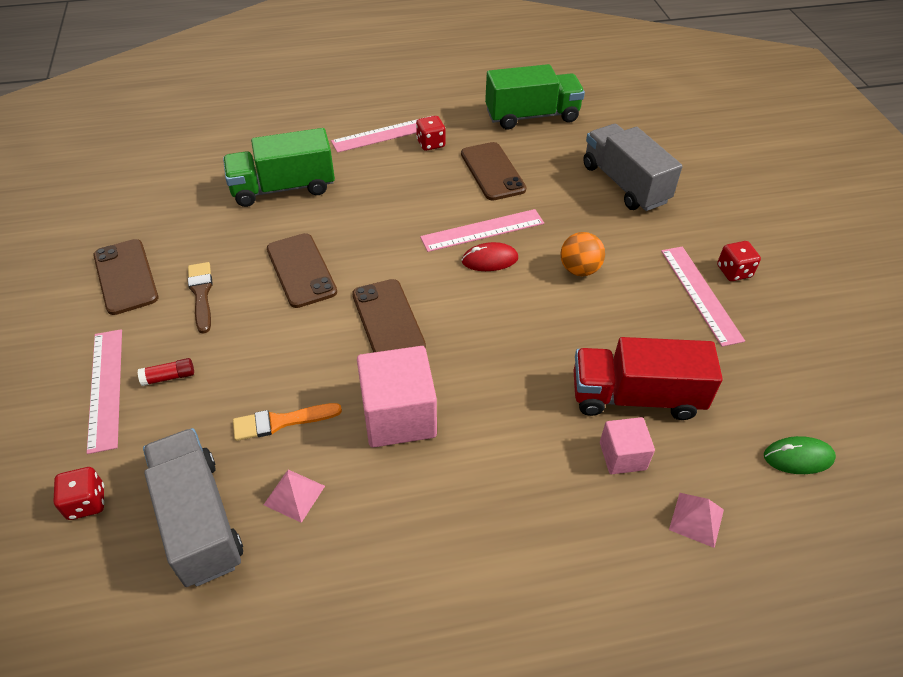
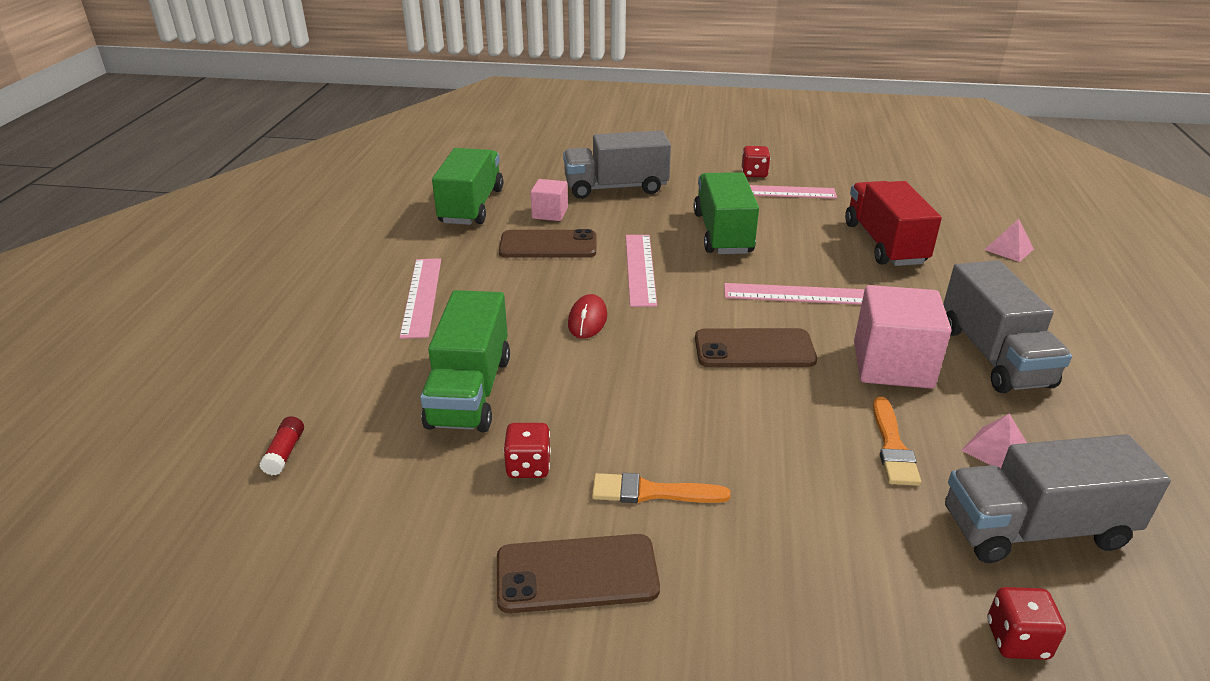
camera: 70 degrees left, 15 degrees down
pink ruler [87,329,122,454] -> pink ruler moved to [724,283,865,305]
red glue stick [138,358,194,386] -> red glue stick moved to [259,416,304,475]
brown brush [188,262,213,334] -> orange brush [592,473,731,503]
brown phone [267,233,337,308] -> none
red dice [416,116,446,151] -> red dice moved to [503,423,551,478]
red mouse [462,242,518,271] -> red mouse moved to [568,294,607,339]
orange ball [561,232,605,276] -> green truck [694,172,759,254]
red truck [573,337,723,420] -> red truck turned 150 degrees clockwise [845,181,942,266]
pink cube [600,417,655,474] -> pink cube moved to [530,179,568,221]
green mouse [764,436,836,474] -> none
none -> grey truck [943,260,1072,393]

